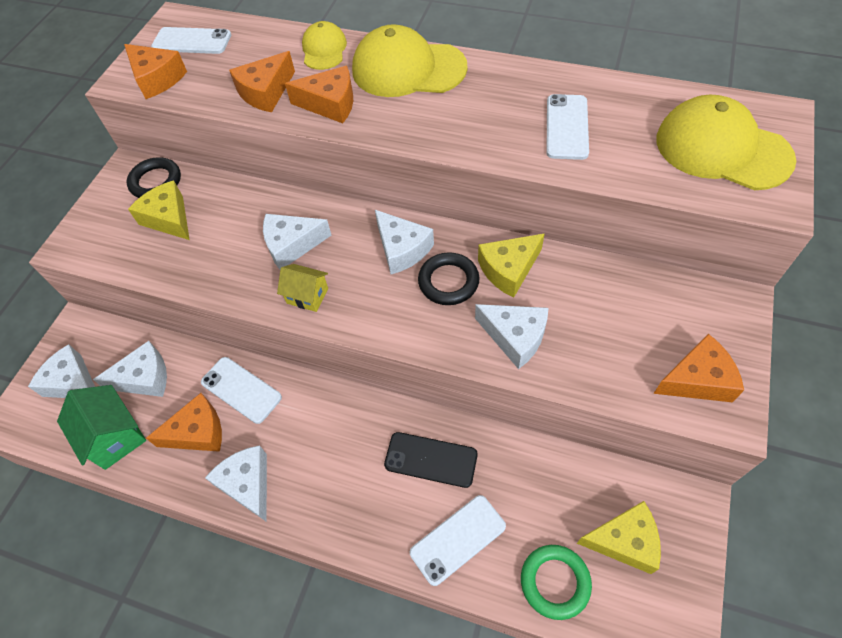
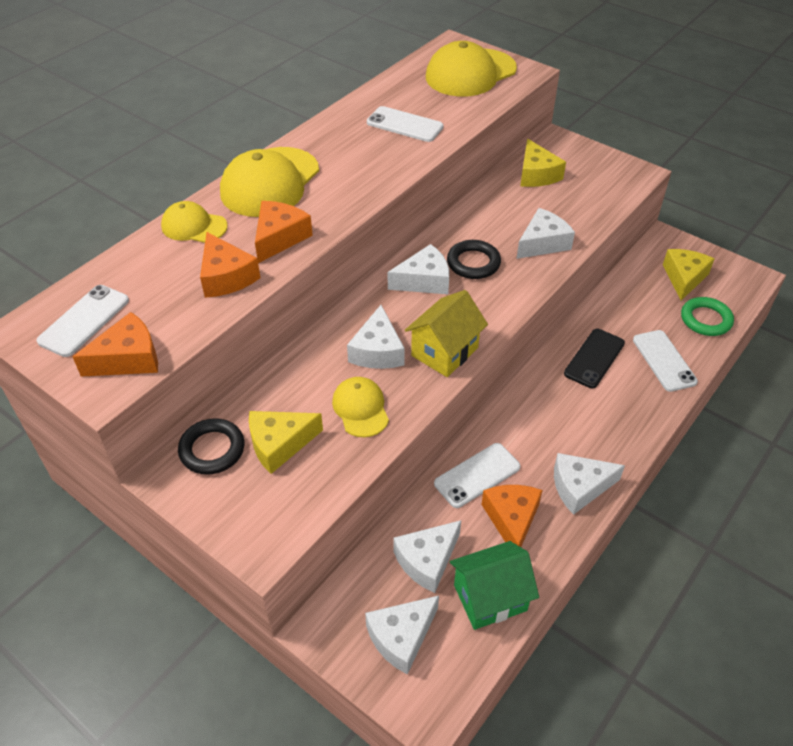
camera: 75 degrees left, 10 degrees down
white cheese [93,341,167,397] -> white cheese turned 135 degrees counterclockwise [393,520,461,593]
yellow house [277,264,328,312] -> yellow house [405,290,488,377], size x1.59
yellow cheese [478,233,545,298] -> yellow cheese moved to [520,139,566,187]
orange cheese [653,334,744,403] -> none
none -> yellow cap [332,377,389,437]

